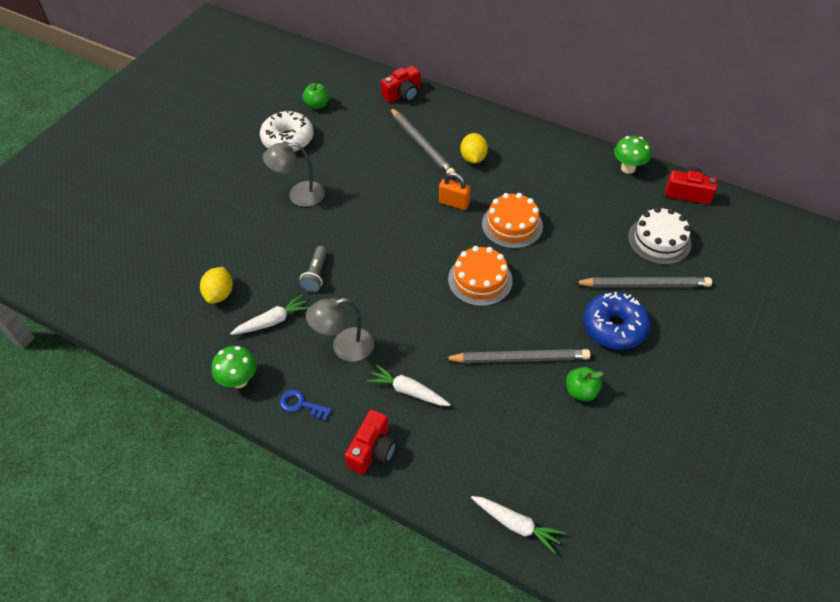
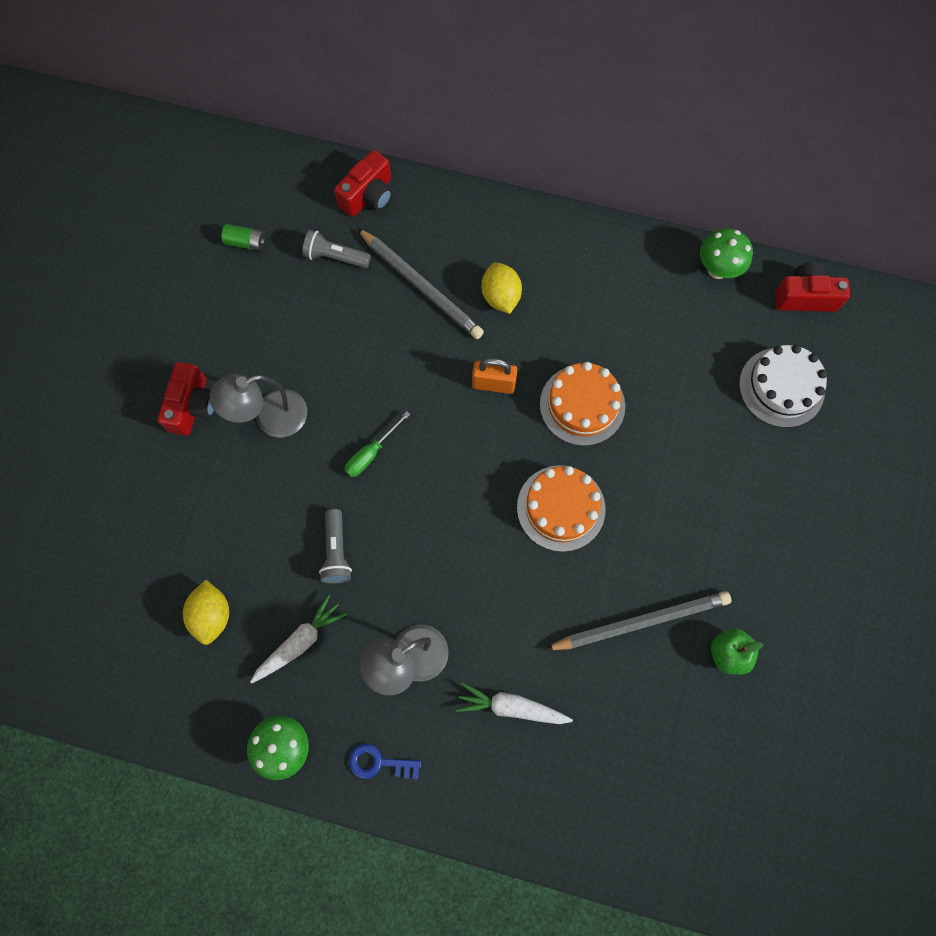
camera: 15 degrees left, 20 degrees up
white donut [260,109,313,152] -> none
green apple [303,83,329,109] -> green battery [222,224,266,251]
red camera [345,410,396,475] -> red camera moved to [157,362,215,436]
white carrot [471,496,565,554] -> none
grey pencil [573,277,712,287] -> none
blue donut [583,292,650,350] -> none
none -> grey flashlight [302,230,371,268]
none -> green screwdriver [345,411,410,477]

